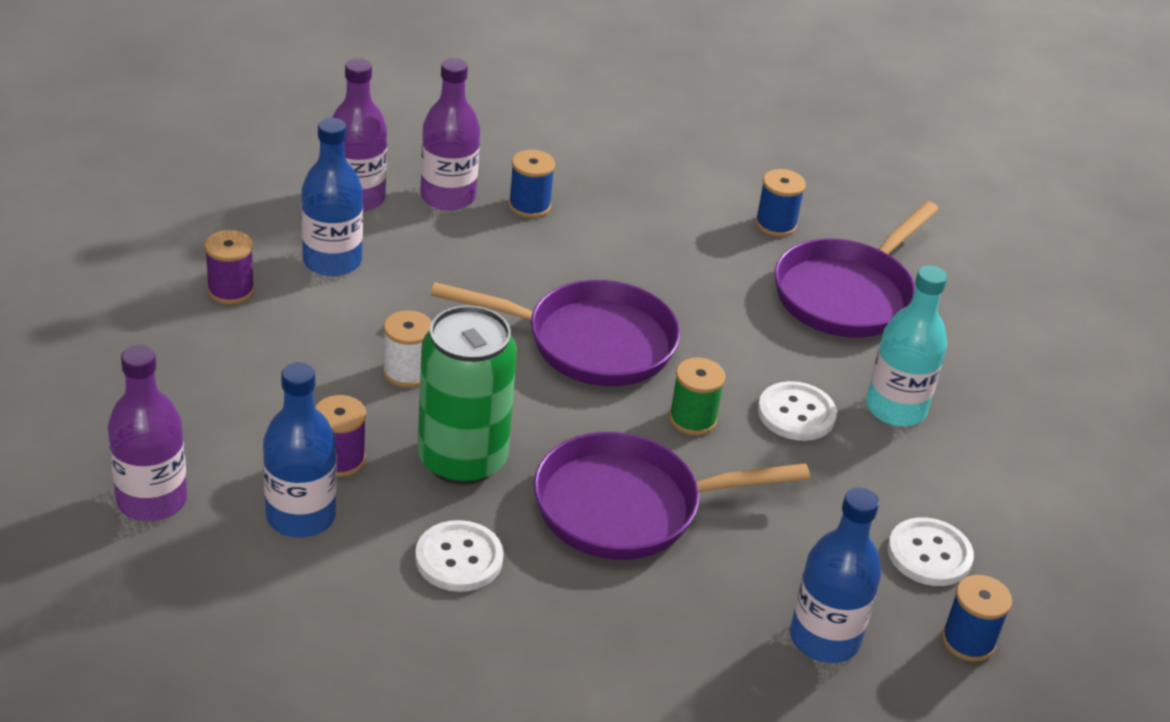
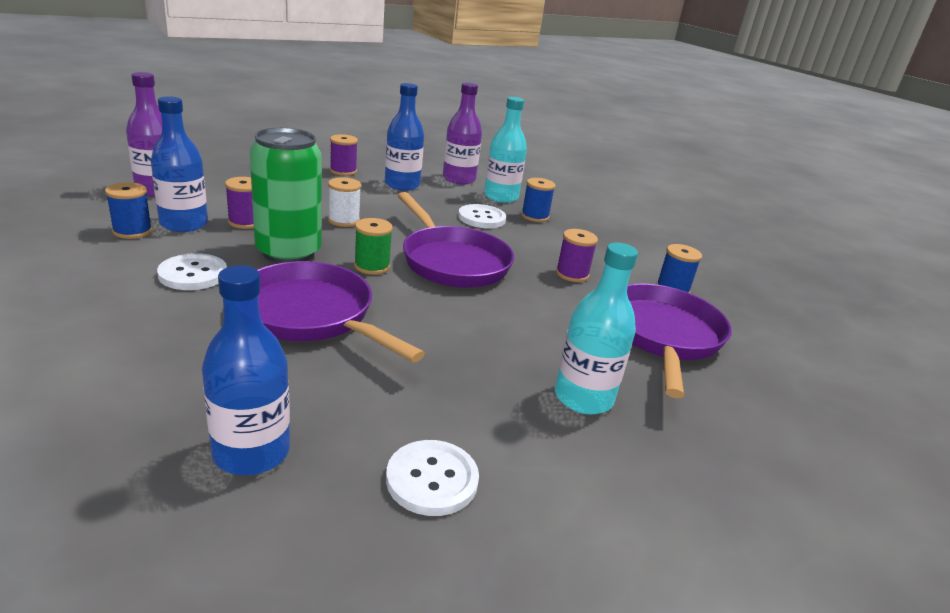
camera: 50 degrees right, 10 degrees down
purple bottle [420,58,480,211] -> turquoise bottle [484,97,527,203]
green spool [669,358,726,435] -> green spool moved to [354,218,393,275]
white button [758,381,837,441] -> white button moved to [458,204,506,228]
purple pan [774,201,939,337] -> purple pan turned 105 degrees clockwise [627,284,732,398]
blue spool [942,575,1012,662] -> blue spool moved to [105,182,152,239]
none -> purple spool [556,229,598,282]

